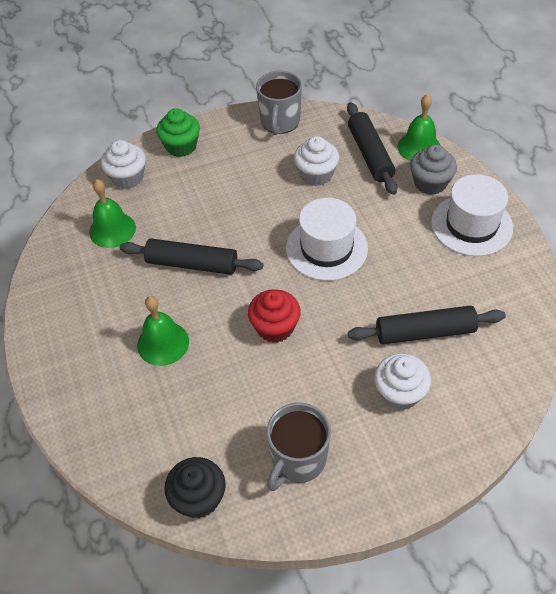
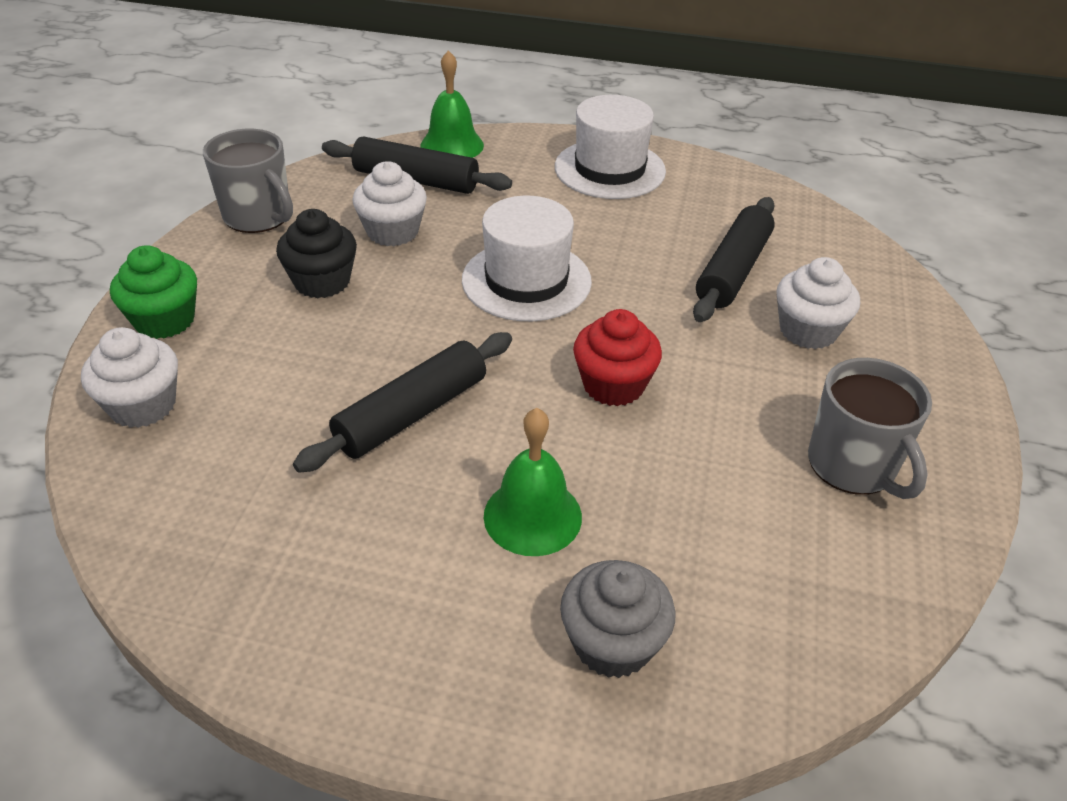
camera: 60 degrees left, 10 degrees down
green bell [89,179,136,248] -> none
black cupcake [164,457,226,519] -> black cupcake moved to [276,209,357,298]
grey cupcake [410,145,457,195] -> grey cupcake moved to [560,560,676,678]

